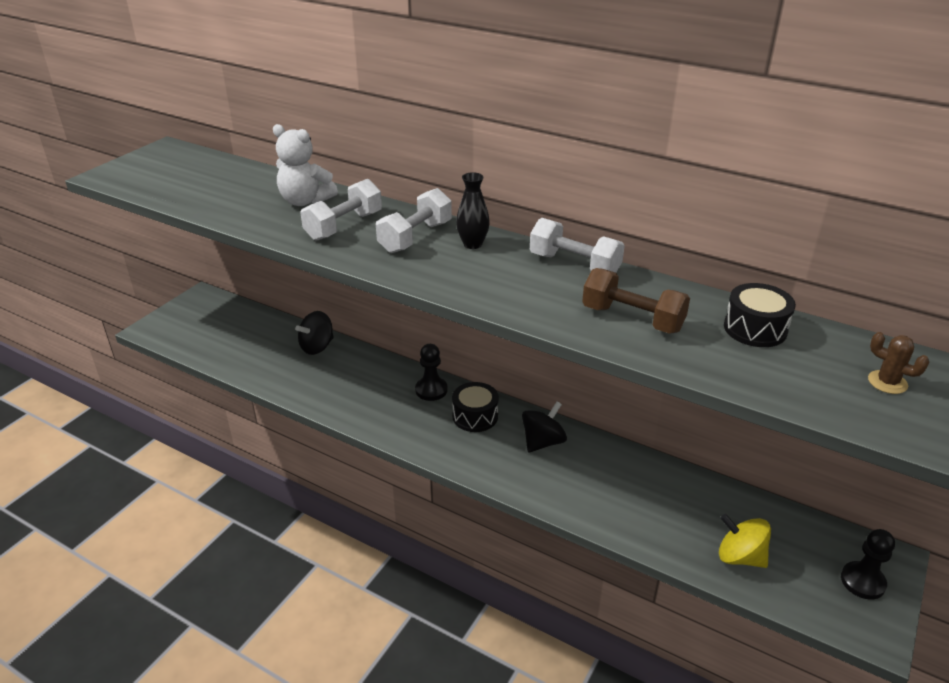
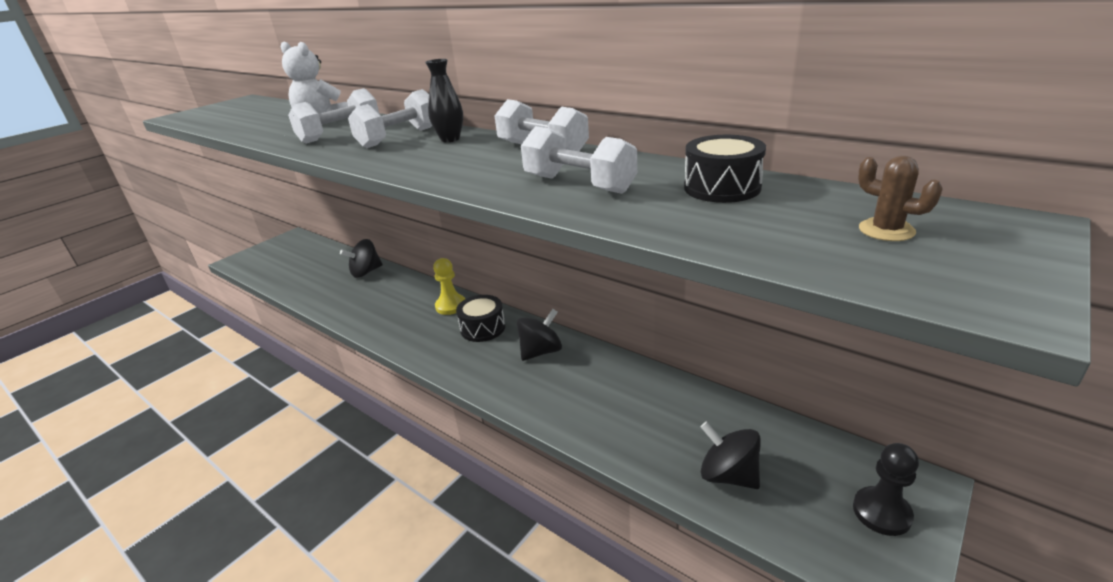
camera: 10 degrees right, 5 degrees down
black pawn [415,344,448,401] -> yellow pawn [433,258,465,315]
brown dumbbell [582,268,690,334] -> white dumbbell [521,126,637,194]
yellow spinning top [719,514,771,568] -> black spinning top [700,422,761,489]

